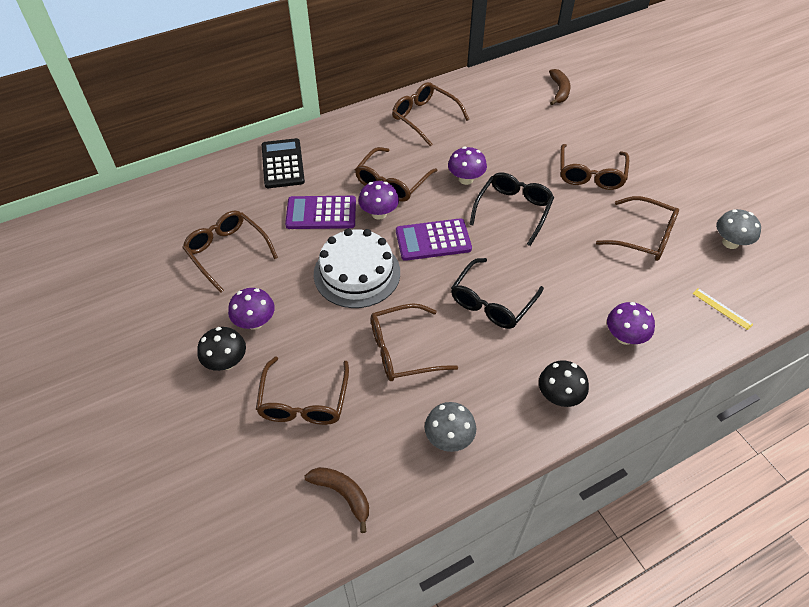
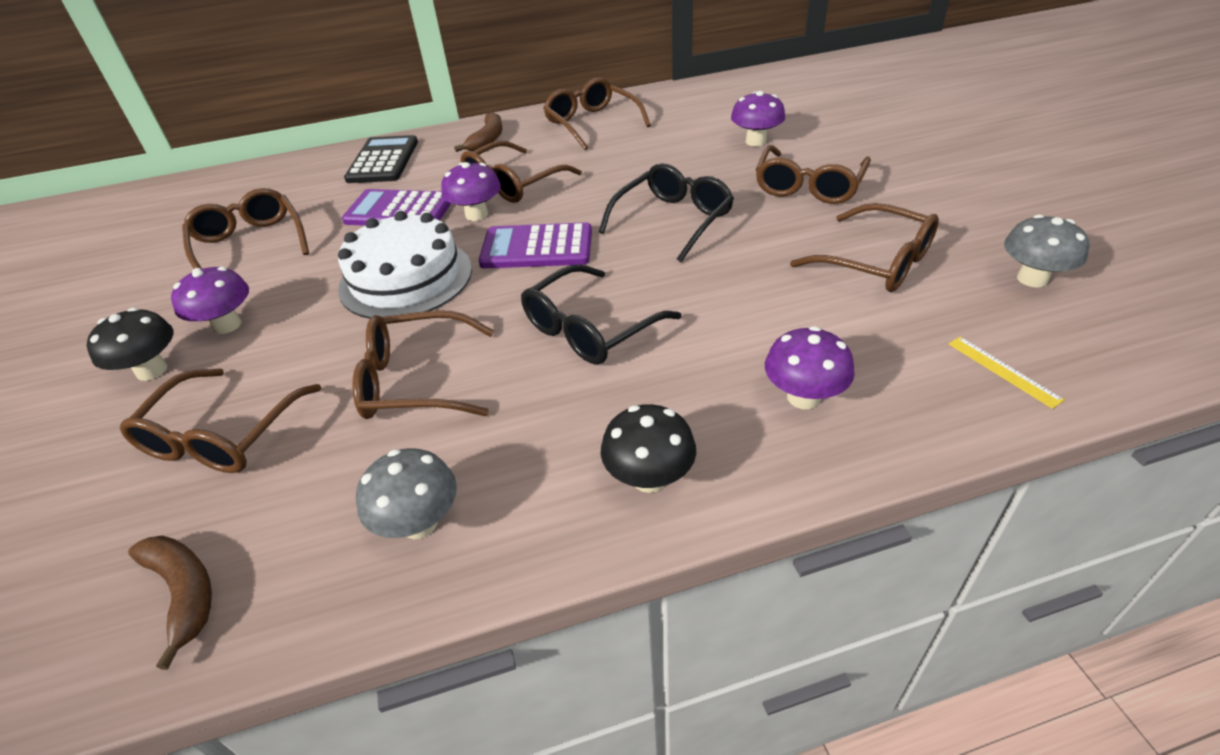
camera: 15 degrees right, 10 degrees down
purple mushroom [448,147,487,185] -> purple mushroom moved to [731,91,785,146]
brown banana [549,69,571,105] -> brown banana moved to [454,112,503,152]

